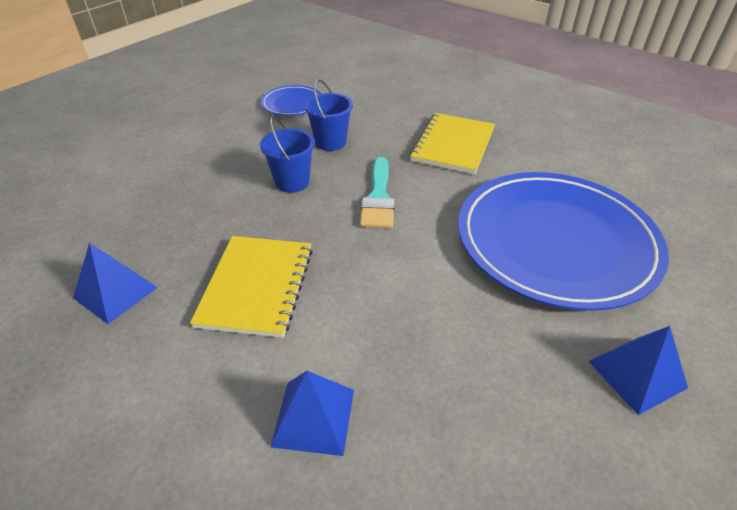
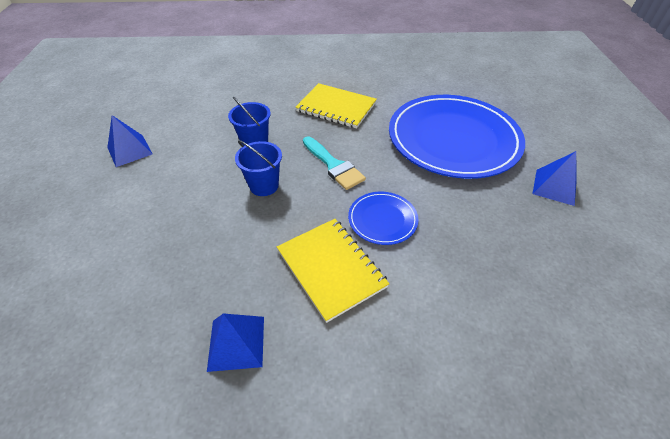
camera: 40 degrees left, 5 degrees up
blue plate [261,85,321,116] -> blue plate moved to [348,192,419,245]
blue pyramid [271,371,354,456] -> blue pyramid moved to [107,115,152,167]
yellow notebook [410,113,495,174] -> yellow notebook turned 45 degrees counterclockwise [295,83,377,129]

